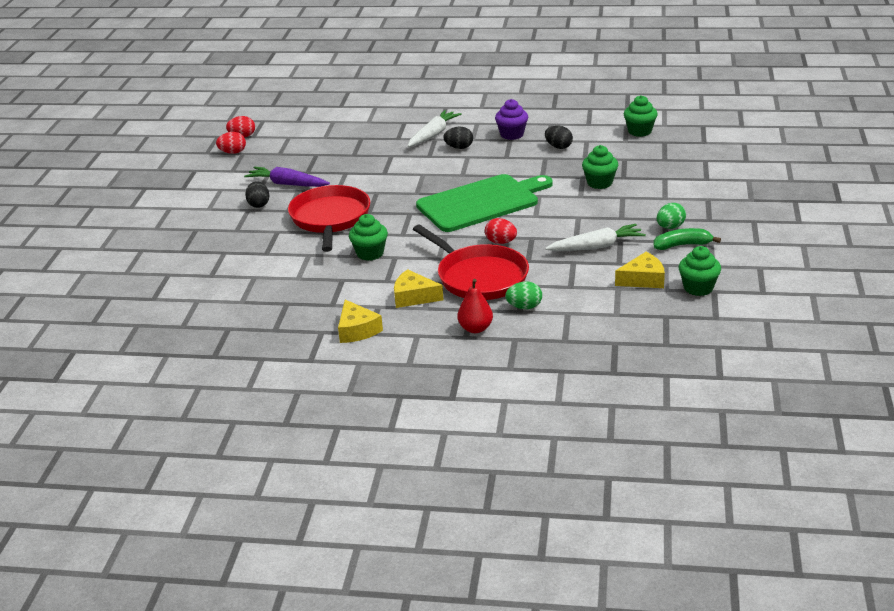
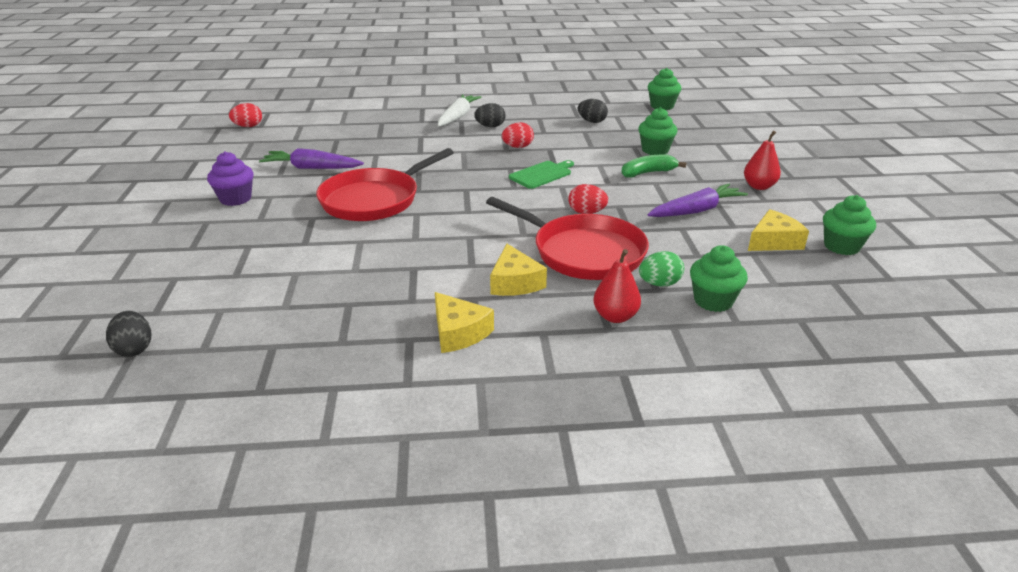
camera: 15 degrees left, 0 degrees up
red egg [216,132,246,154] -> red egg moved to [502,122,534,148]
black egg [245,181,270,208] -> black egg moved to [106,311,151,357]
red pan [288,185,370,252] -> red pan turned 120 degrees counterclockwise [316,148,454,221]
green cupcake [349,214,388,261] -> green cupcake moved to [690,245,748,312]
yellow cheese [394,269,444,308] -> yellow cheese turned 105 degrees counterclockwise [490,244,547,296]
green cutting board [416,174,553,232] -> green cutting board [509,160,574,189], size x0.47
purple cupcake [495,99,528,140] -> purple cupcake moved to [207,151,253,206]
white carrot [545,224,646,251] -> purple carrot [647,184,748,217]
green banana [654,228,721,250] -> green banana moved to [621,155,687,178]
green egg [657,203,686,229] -> red pear [744,131,781,190]

